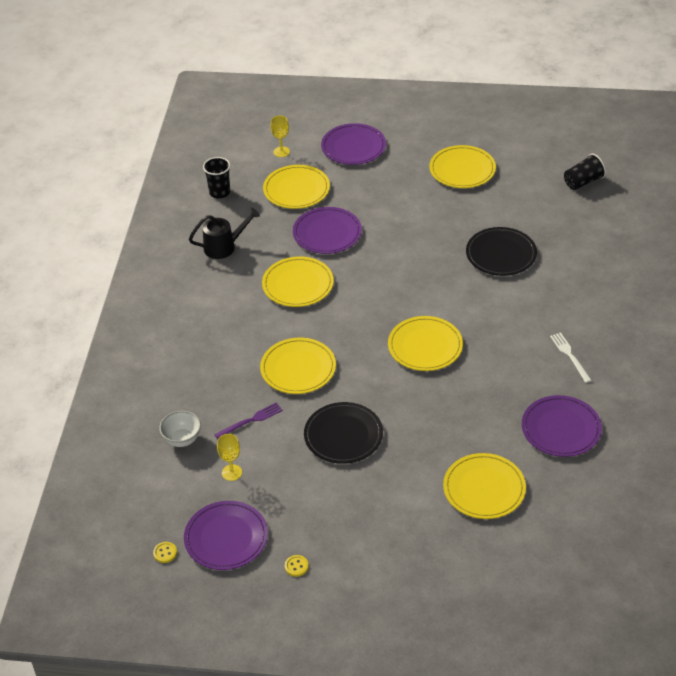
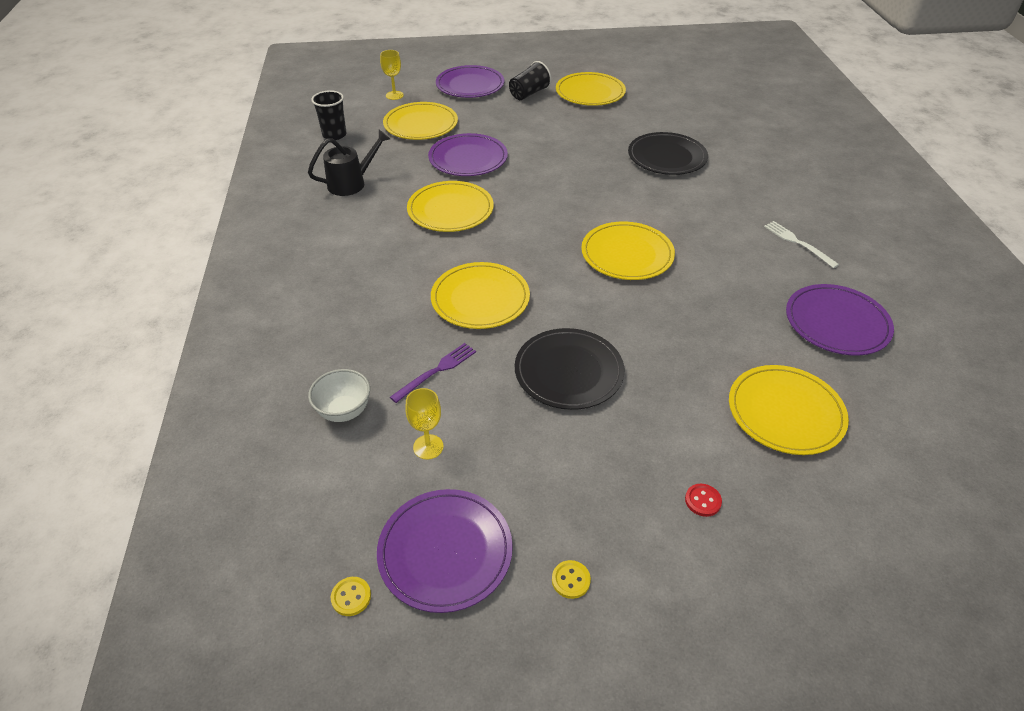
camera: 15 degrees left, 0 degrees up
black cup [564,154,606,190] -> black cup moved to [509,61,552,100]
none -> red button [685,484,722,517]

